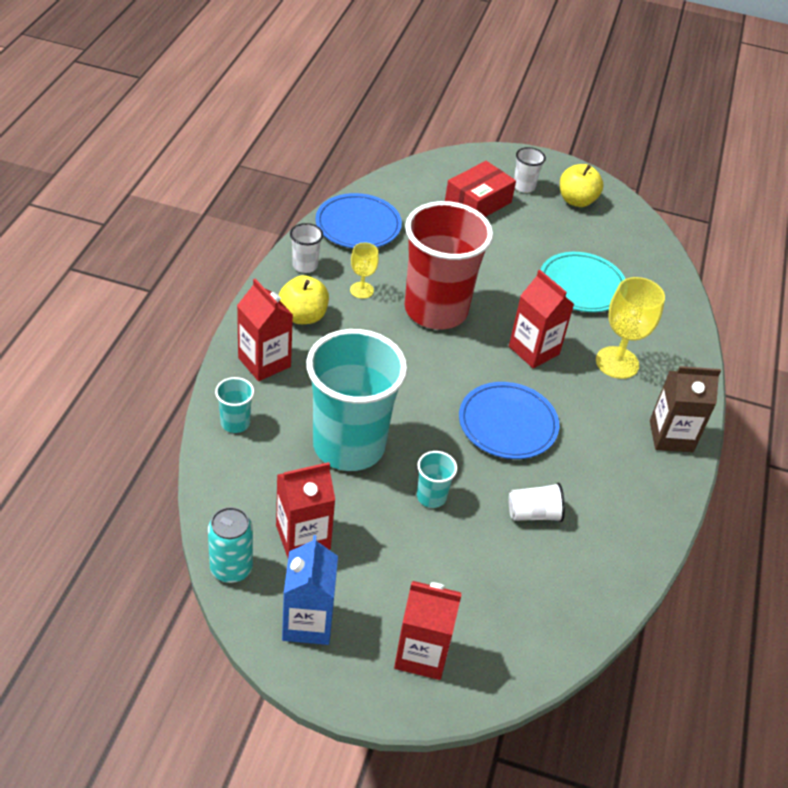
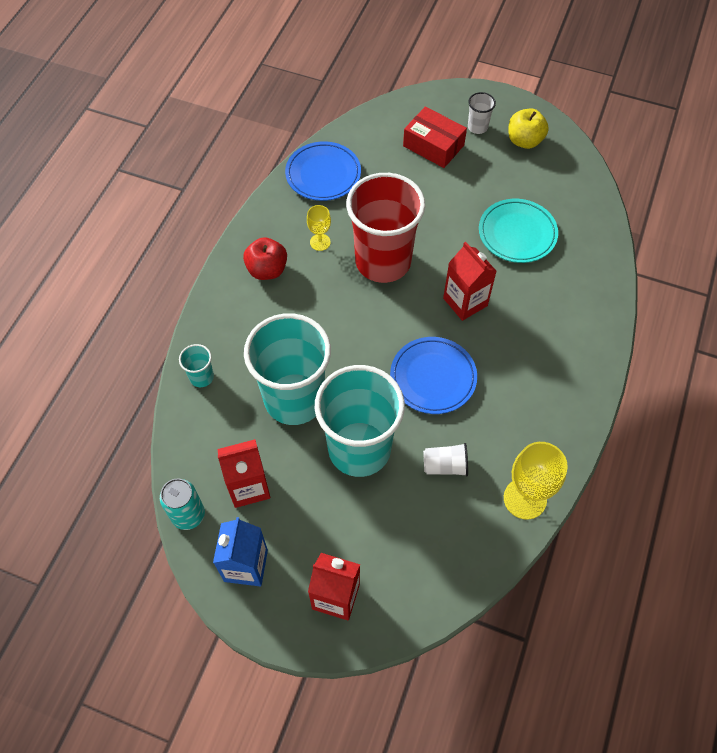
camera: 10 degrees right, 15 degrees up
red carton [237,279,293,381] -> none
yellow apple [278,275,329,324] -> red apple [243,237,287,280]
white cup [290,223,323,273] -> none
turquoise cup [417,451,457,508] -> turquoise cup [315,365,405,477], size x2.47
red box [445,161,516,217] -> red box turned 75 degrees clockwise [403,106,467,168]
yellow goblet [596,277,665,379] -> yellow goblet moved to [504,442,568,520]
brown carton [650,366,721,452] -> none

